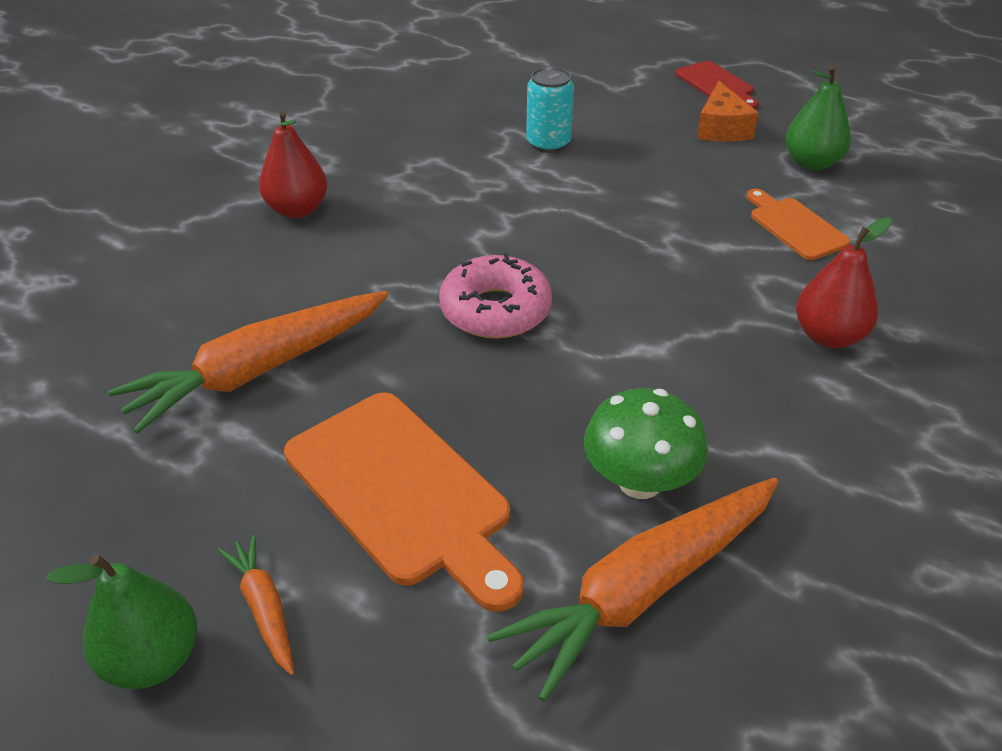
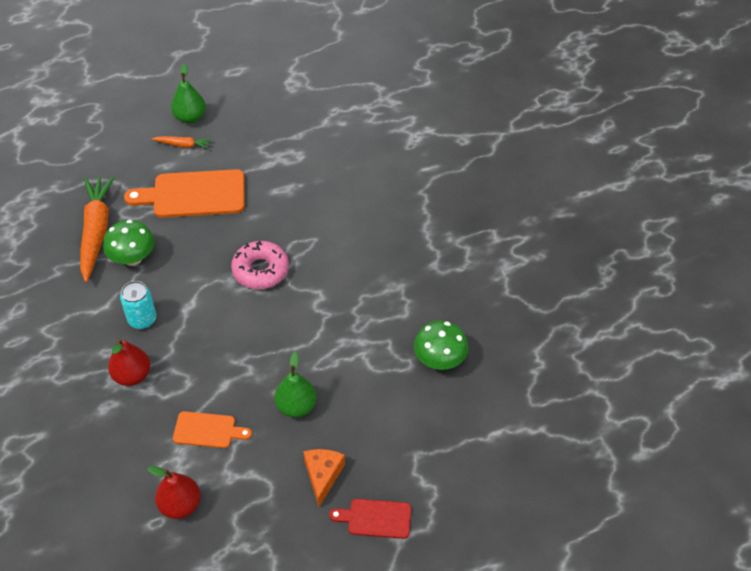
camera: 125 degrees right, 10 degrees up
orange carrot [108,291,388,434] -> none
red pear [259,110,327,218] -> red pear moved to [147,466,201,519]
turquoise can [526,67,574,153] -> turquoise can moved to [120,281,156,329]
orange cheese [697,81,758,141] -> orange cheese turned 60 degrees clockwise [303,449,345,507]
green pear [785,66,851,170] -> green pear moved to [274,352,317,418]
none -> green mushroom [414,320,469,370]

